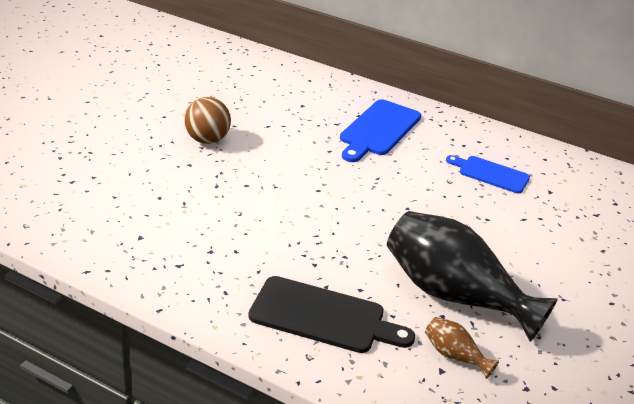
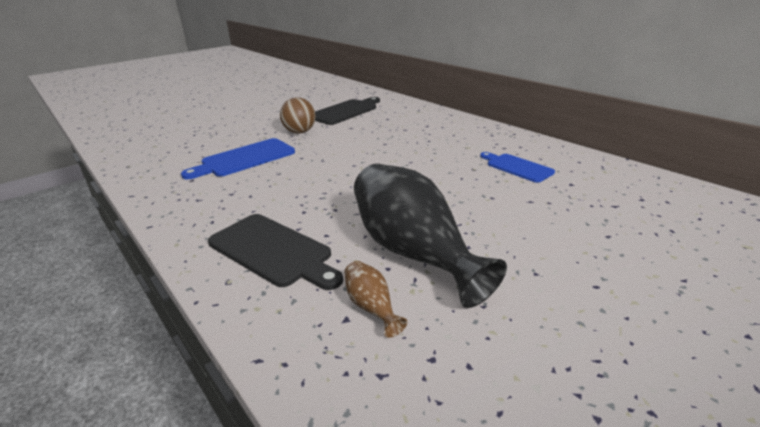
camera: 25 degrees right, 5 degrees down
blue cutting board [340,100,421,162] -> blue cutting board moved to [181,138,295,179]
none -> black cutting board [315,97,380,125]

